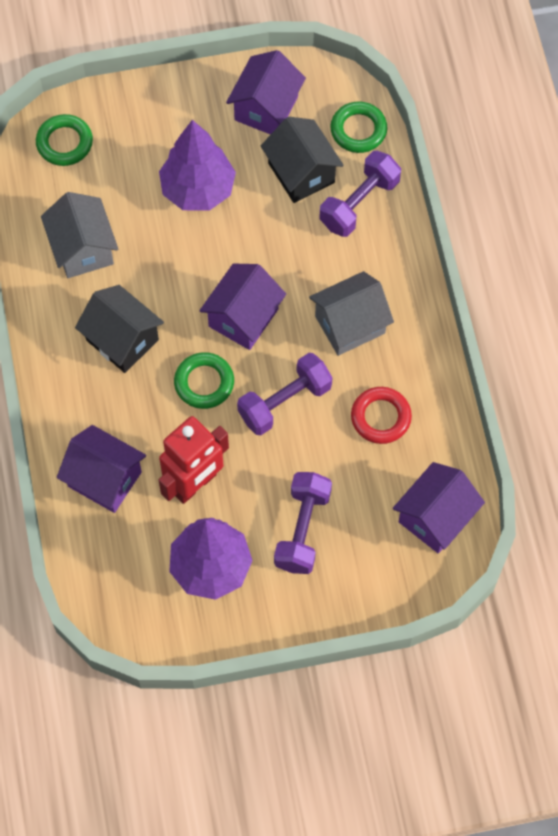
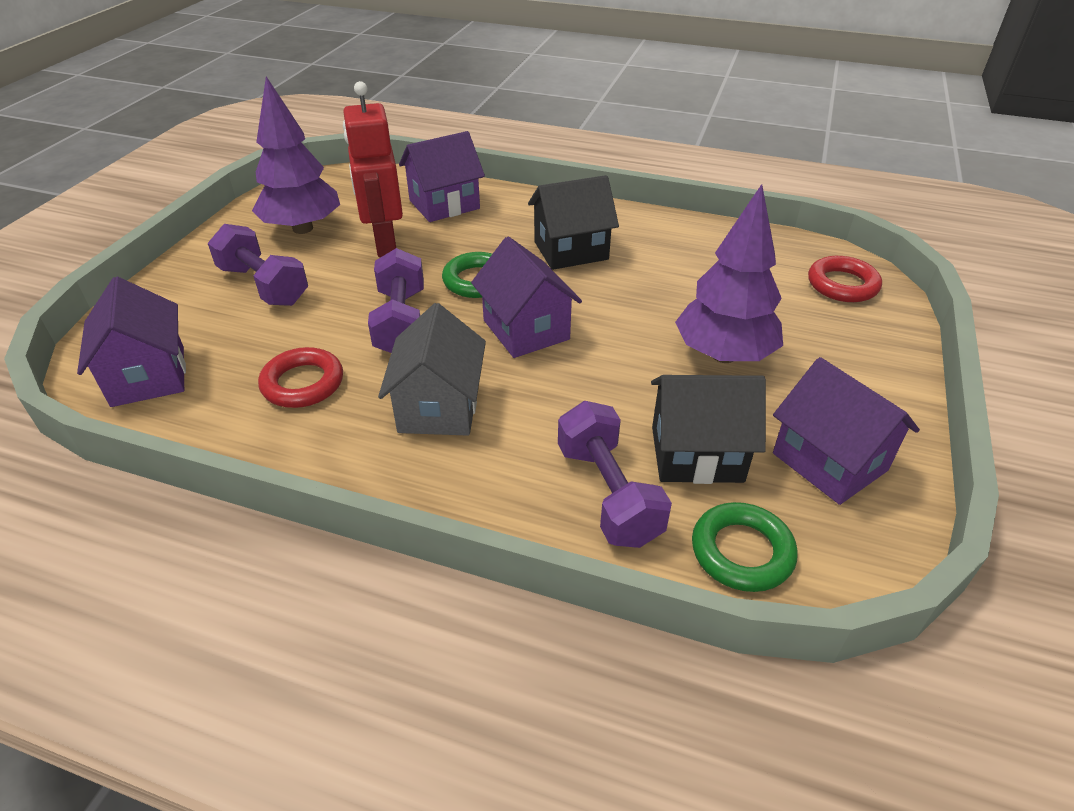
camera: 120 degrees right, 25 degrees down
green ring [36,114,93,166] -> red ring [808,256,882,302]
grey house [41,192,118,278] -> none

